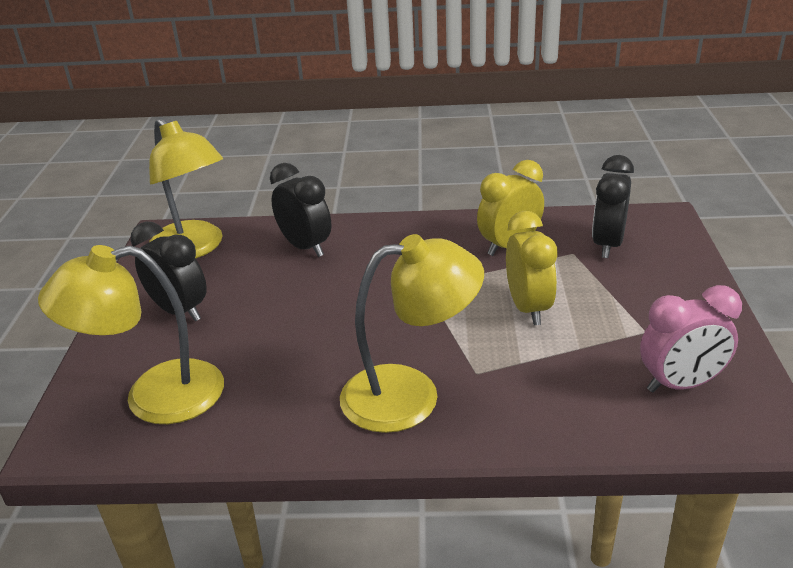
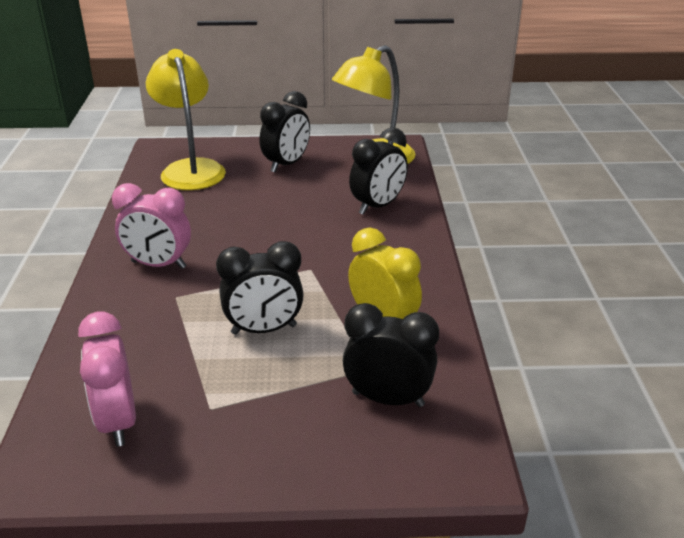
camera: 85 degrees right, 0 degrees up
yellow lamp [340,234,484,433] -> pink clock [112,183,191,269]
yellow clock [506,211,558,325] -> black clock [216,241,304,335]

